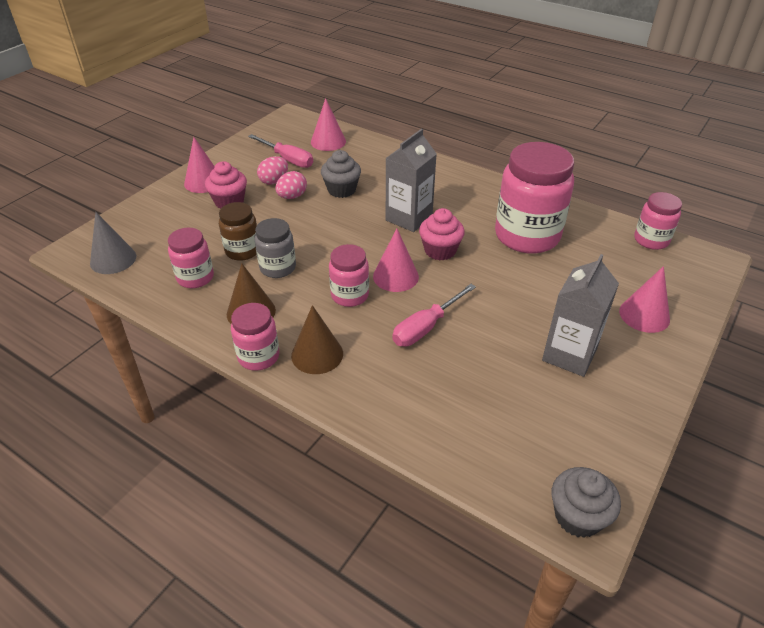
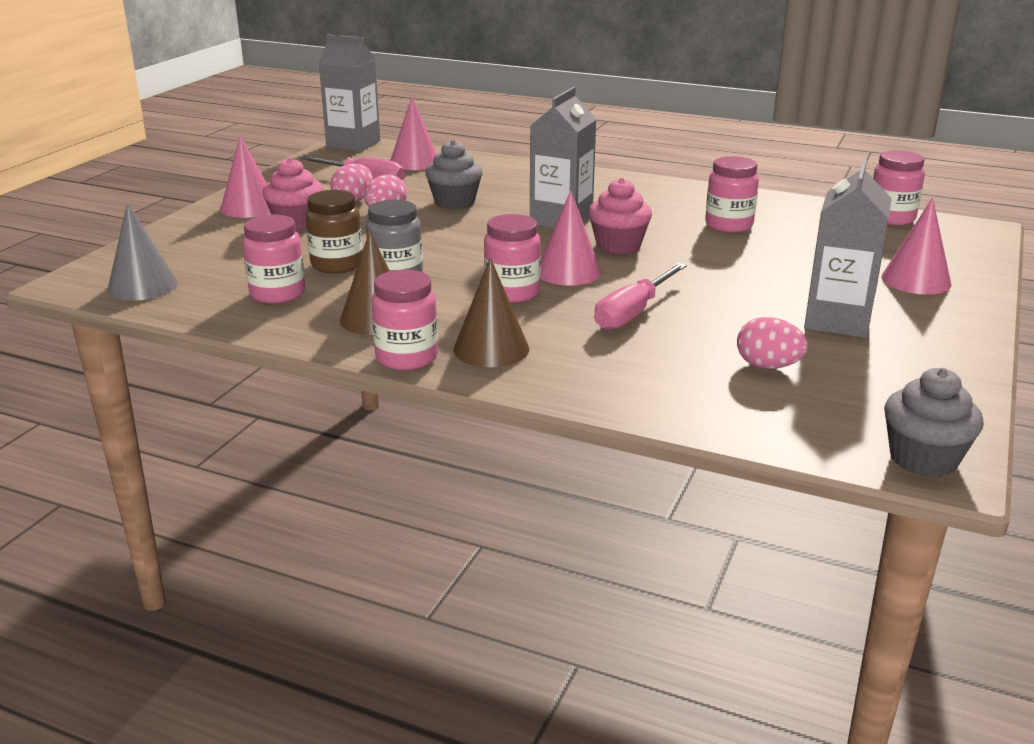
camera: 10 degrees left, 15 degrees down
pink jar [495,142,574,254] -> pink jar [705,156,759,233], size x0.53
none -> grey carton [319,34,380,151]
none -> pink egg [737,317,808,369]

